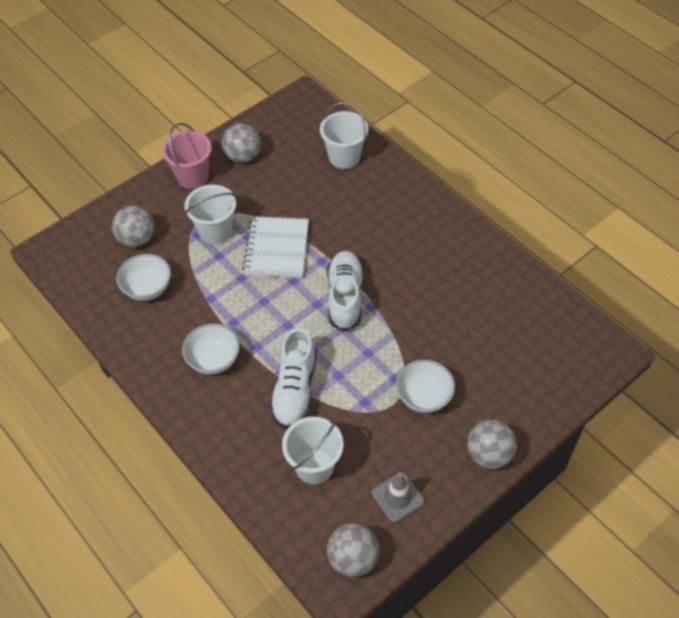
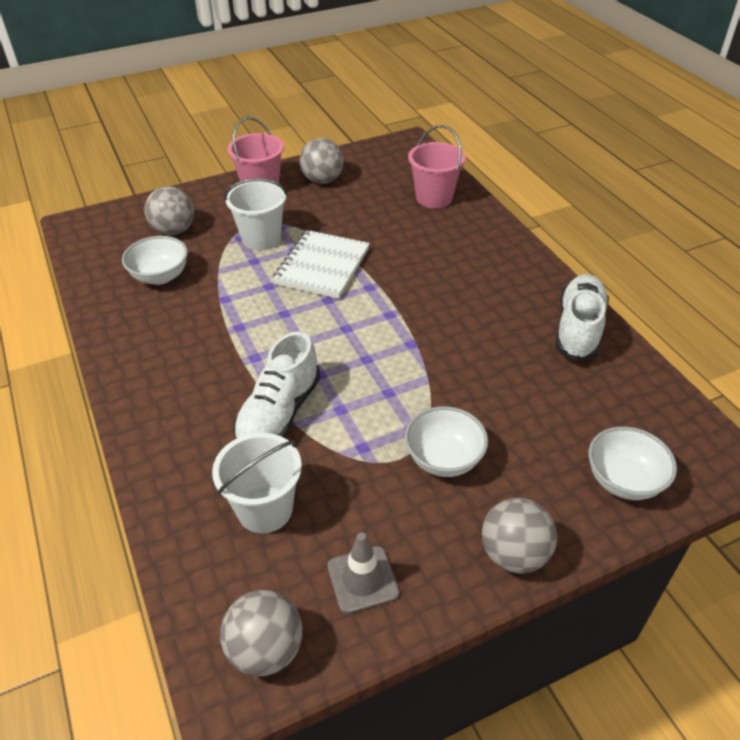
camera: 15 degrees right, 10 degrees down
white bowl [182,324,240,375] -> white bowl moved to [589,426,677,500]
white bucket [320,103,368,169] -> pink bucket [408,125,466,208]
white shoe [327,251,364,331] -> white shoe moved to [555,274,609,361]

